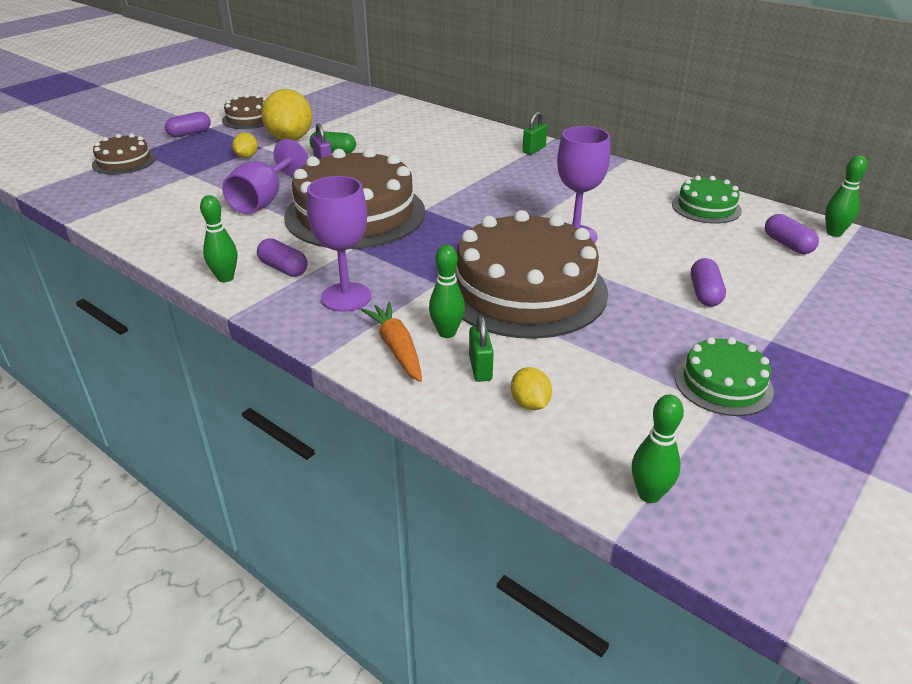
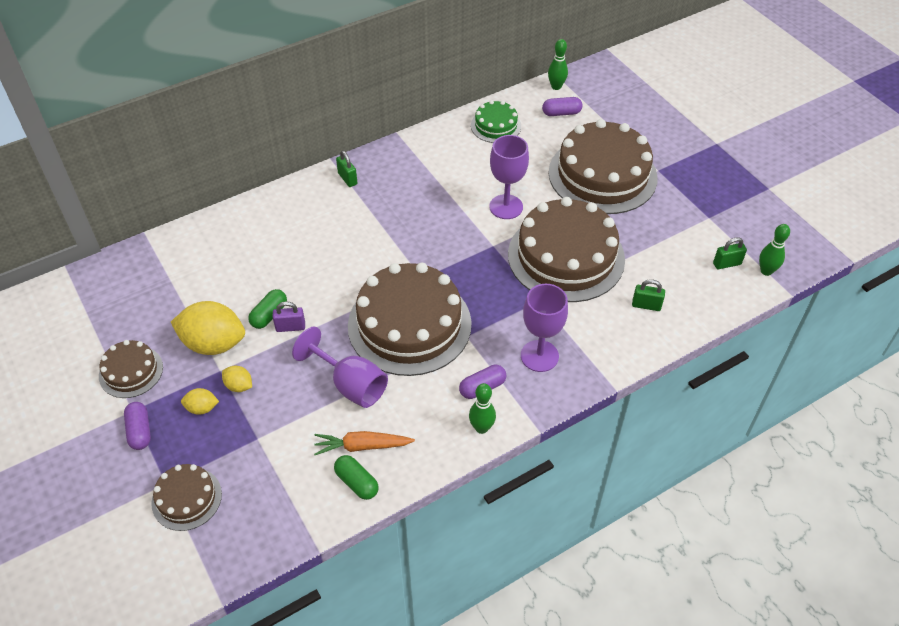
camera: 70 degrees left, 15 degrees up
orange carrot [361,302,422,382] -> orange carrot moved to [314,431,415,455]
green bowling pin [429,245,465,338] -> none
yellow lemon [511,367,552,410] -> yellow lemon moved to [181,388,219,415]
green cake [675,337,774,416] -> none
purple capsule [691,258,726,307] -> brown cake [549,119,658,214]
none -> green capsule [334,455,379,500]
none -> green padlock [713,237,747,269]

